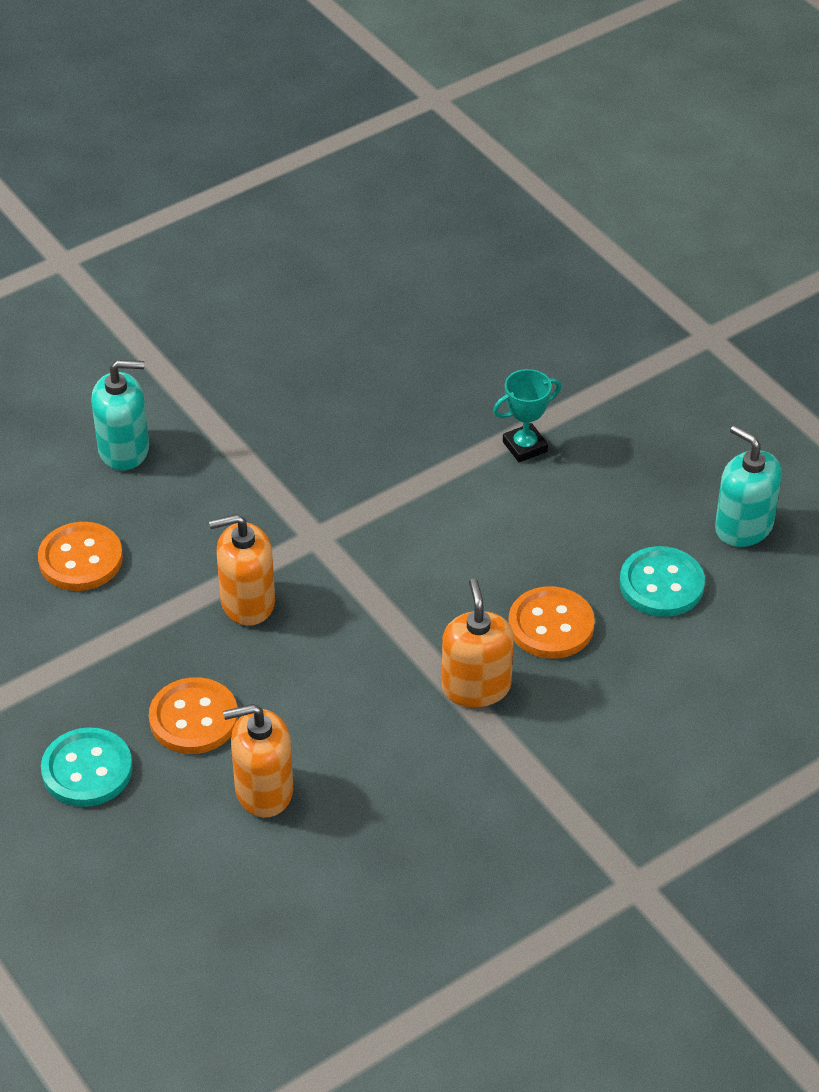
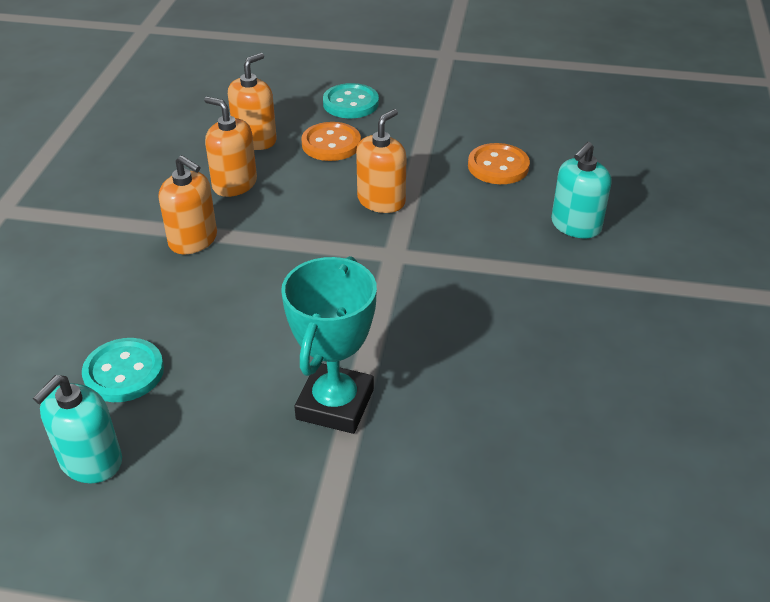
camera: 135 degrees right, 5 degrees down
turquoise trophy [493,369,561,462] -> turquoise trophy [281,256,377,434], size x1.81
orange button [508,586,595,659] -> none
turquoise soap dispenser [715,425,782,547] -> turquoise soap dispenser turned 120 degrees clockwise [33,375,122,483]
none -> orange soap dispenser [204,96,257,197]

